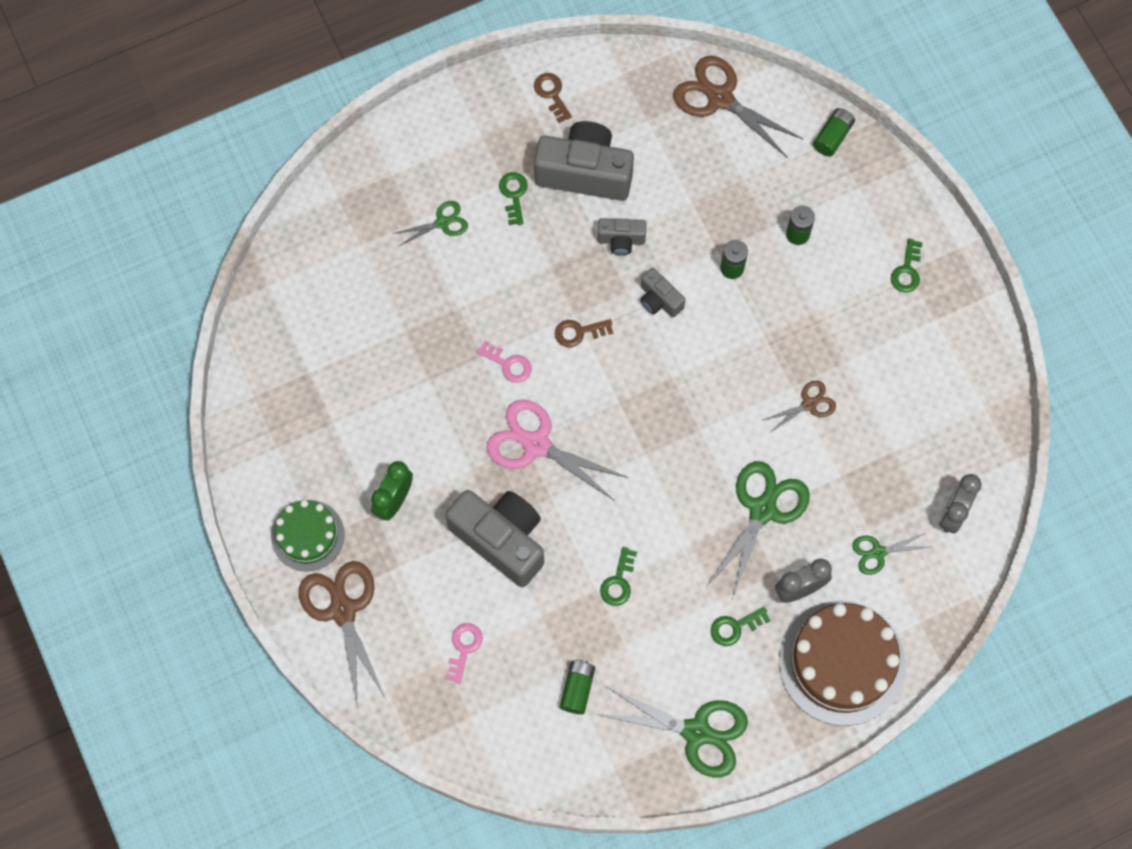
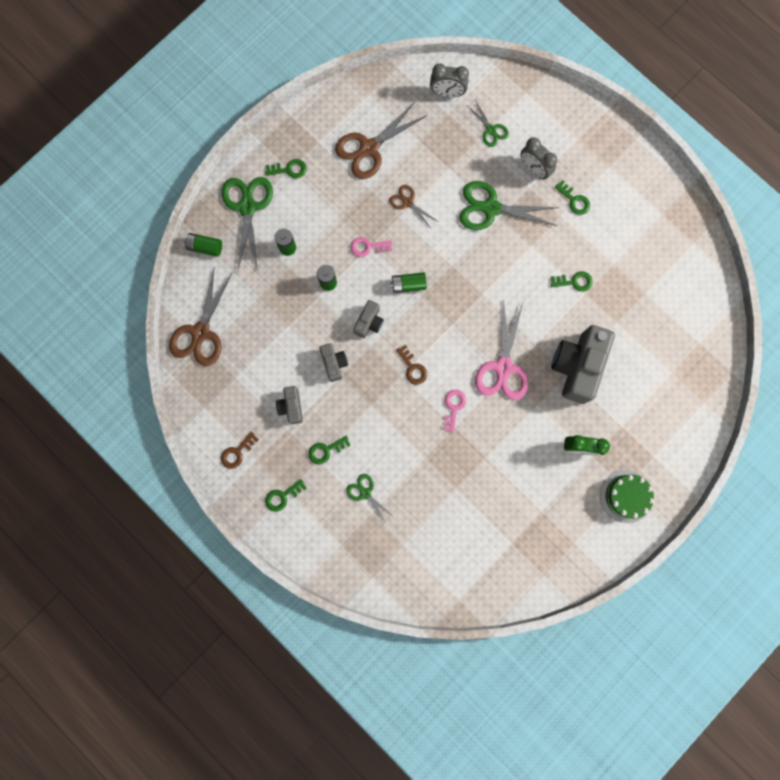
camera: 110 degrees left, 10 degrees up
brown scissors [299,561,385,709] -> brown scissors moved to [335,102,427,179]
pink key [445,623,483,684] -> pink key moved to [351,237,392,257]
grey camera [534,121,634,201] -> grey camera [276,386,303,424], size x0.50
green battery [560,660,595,714] -> green battery moved to [390,272,427,293]
green scissors [596,686,748,778] -> green scissors moved to [222,177,273,272]
brown cake [779,601,905,726] -> none
none -> green key [265,479,307,512]

